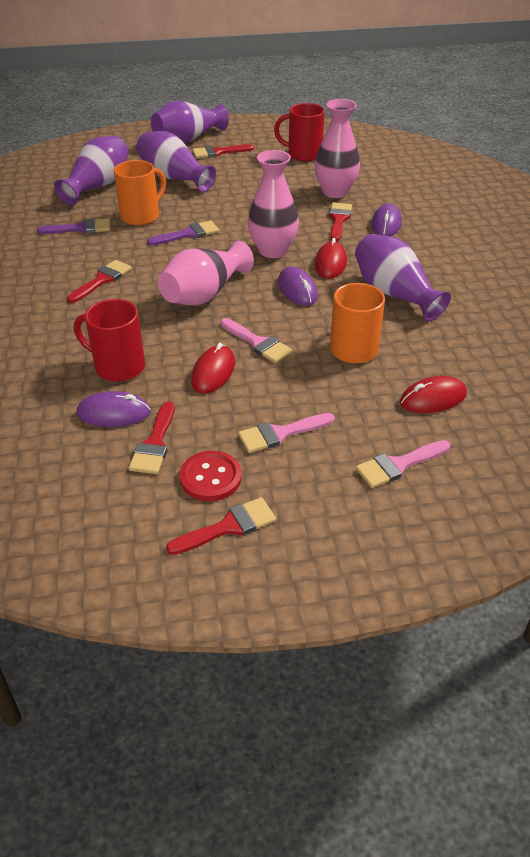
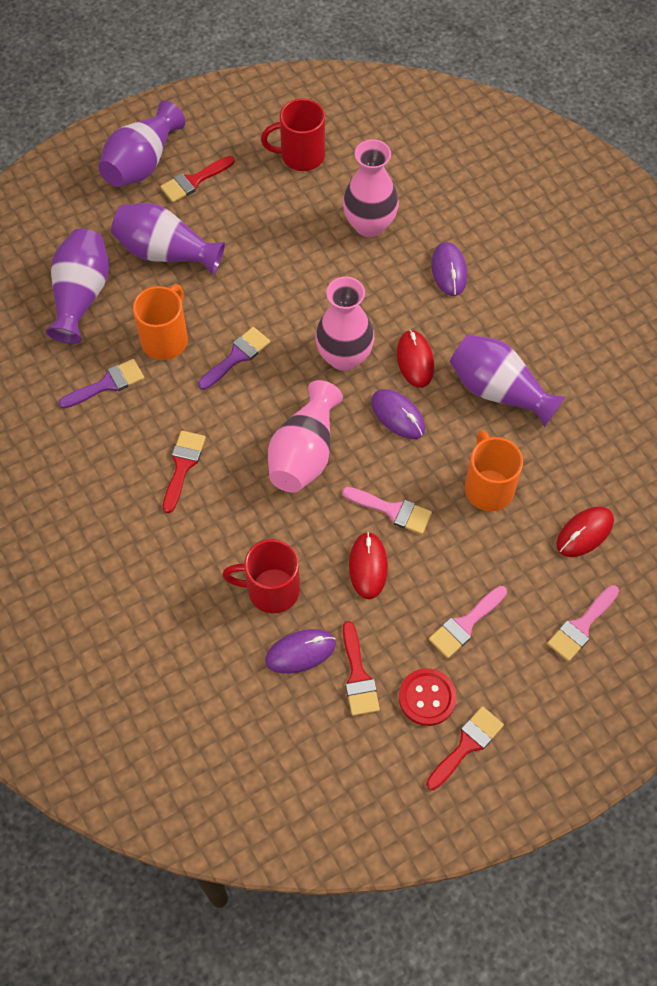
camera: 20 degrees left, 20 degrees up
red brush [329,203,352,241] -> none

